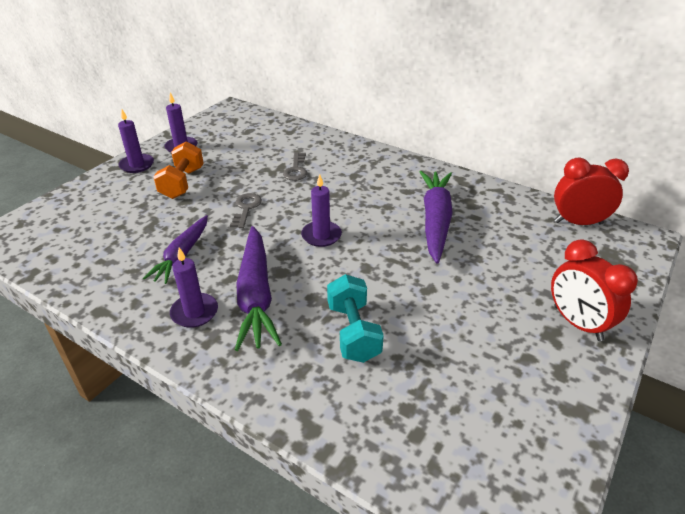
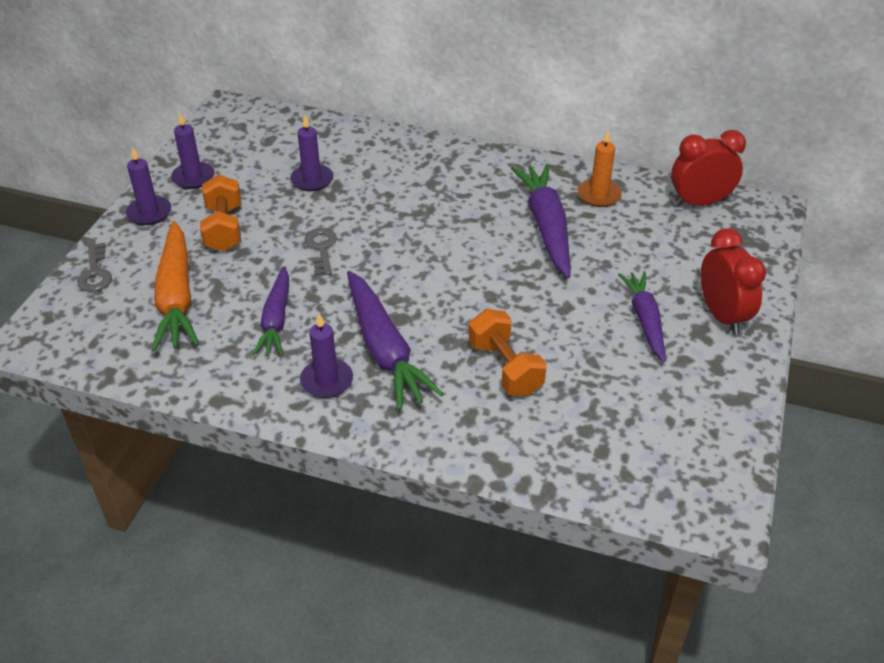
camera: 15 degrees left, 5 degrees up
grey key [283,152,307,181] -> grey key moved to [78,243,112,292]
purple candle [301,174,342,247] -> purple candle moved to [290,115,333,191]
turquoise dumbbell [327,274,384,363] -> orange dumbbell [469,309,547,396]
red clock [551,240,638,341] -> red clock turned 150 degrees counterclockwise [701,228,766,335]
none -> orange carrot [152,221,199,352]
none -> orange candle [578,130,622,207]
none -> purple carrot [618,271,666,362]

